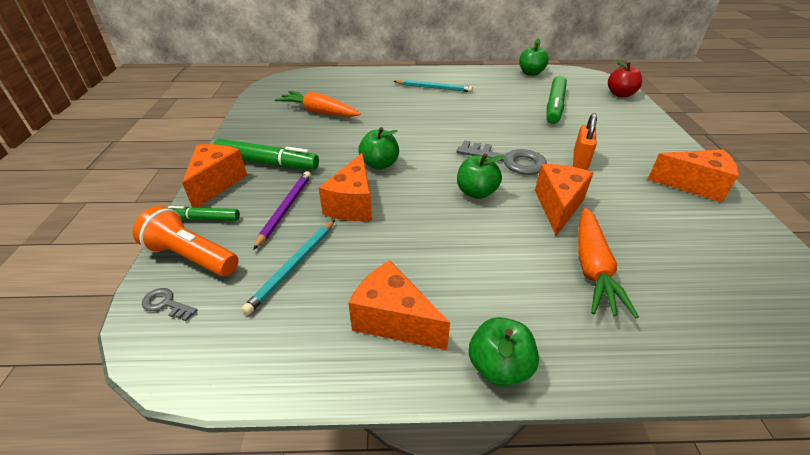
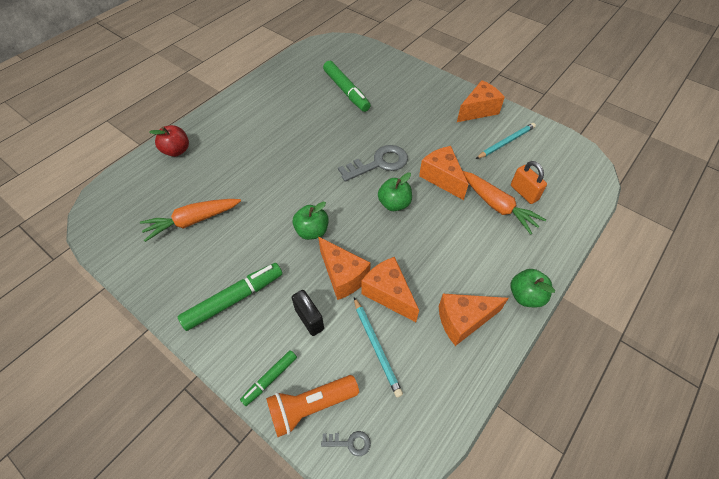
camera: 50 degrees left, 15 degrees up
grey key [142,288,197,321] -> grey key turned 150 degrees counterclockwise [321,431,371,456]
orange cheese [182,144,247,208] -> orange cheese moved to [361,257,419,322]
purple pencil [253,171,311,250] -> black padlock [292,290,324,336]
turquoise pencil [394,80,473,92] -> turquoise pencil moved to [476,123,536,159]
green apple [519,38,549,76] -> none
orange padlock [573,113,597,170] -> orange padlock moved to [511,161,547,204]
red apple [608,60,642,97] -> red apple moved to [149,125,189,157]

